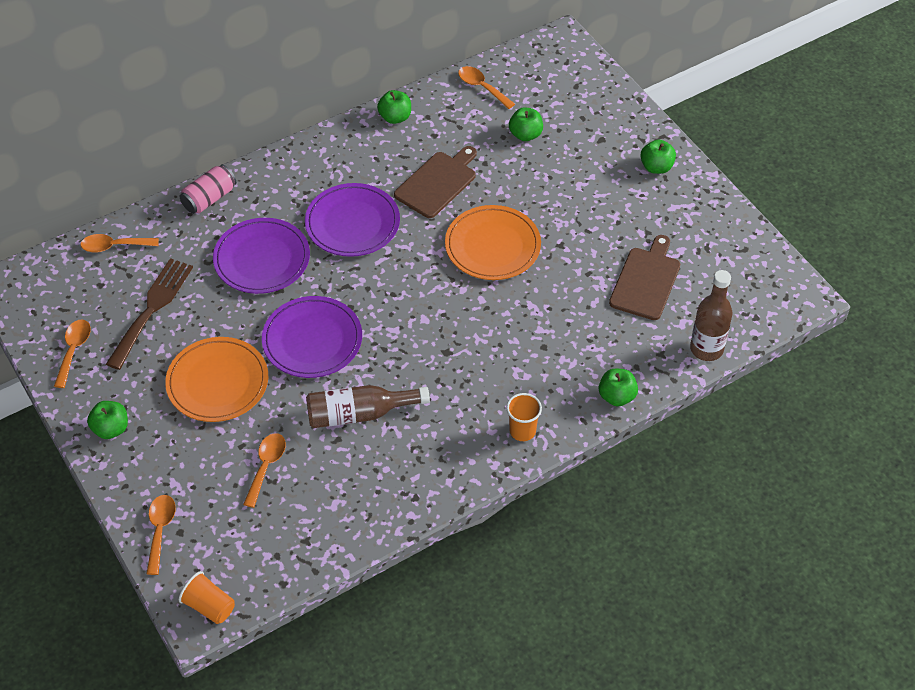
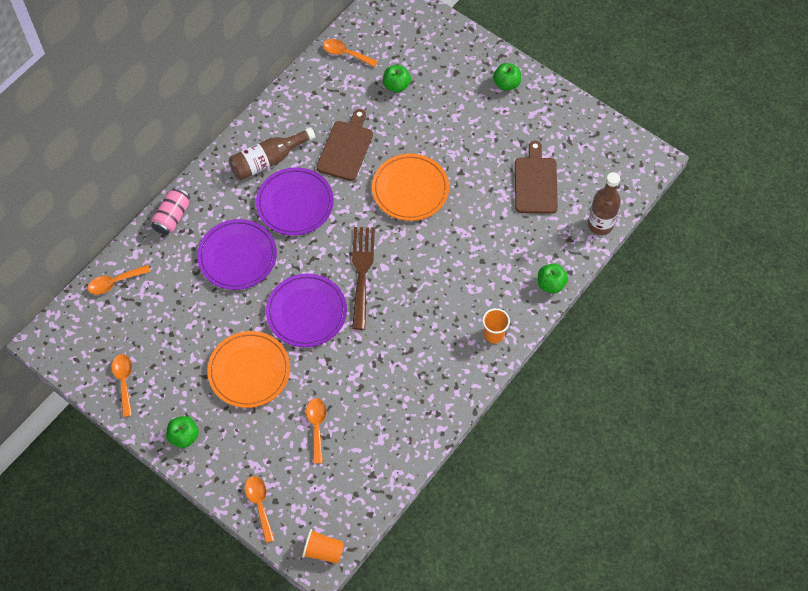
camera: 20 degrees left, 10 degrees up
brown fork [106,258,193,370] -> brown fork moved to [352,227,375,330]
brown bottle [306,385,430,428] -> brown bottle moved to [229,127,315,180]
green apple [377,90,411,124] -> none

